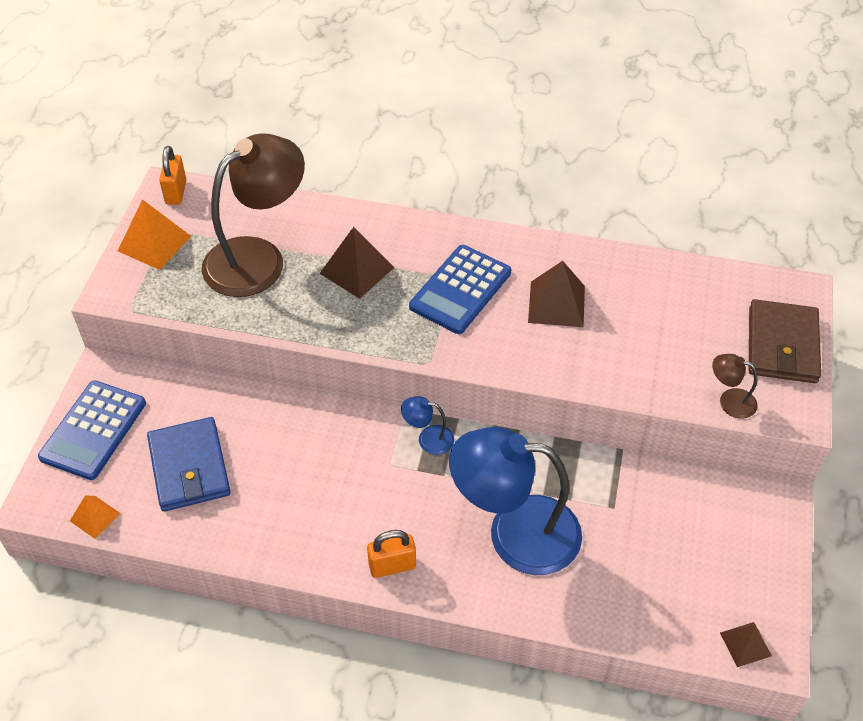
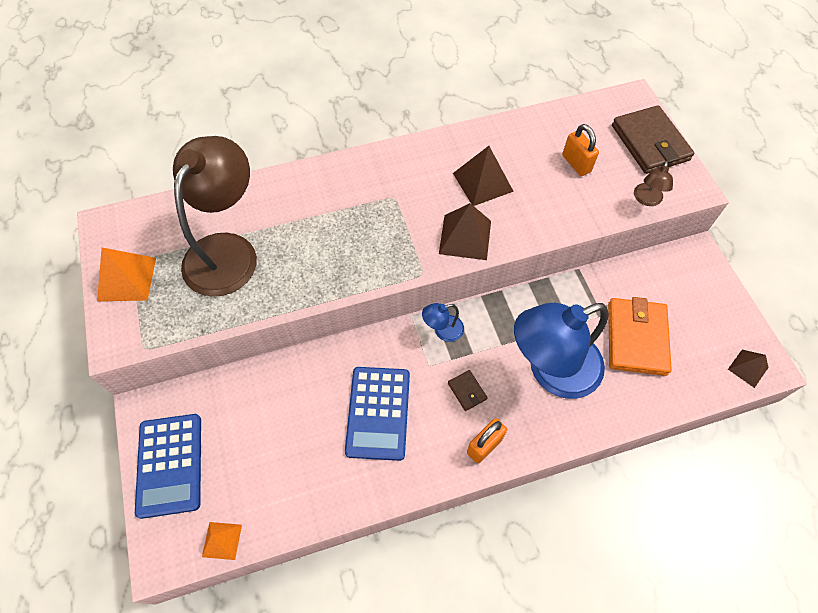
camera: 30 degrees left, 10 degrees up
blue wallet [147,417,231,512] -> none
orange padlock [159,146,187,205] -> orange padlock moved to [562,124,599,176]
brown pyramid [319,227,395,299] -> brown pyramid moved to [439,203,491,260]
blue calculator [409,245,511,334] -> blue calculator moved to [345,367,410,461]
brown lamp [712,354,758,419] -> brown lamp turned 60 degrees counterclockwise [634,161,673,206]
none -> brown wallet [448,370,488,411]
none -> orange wallet [608,297,672,376]

